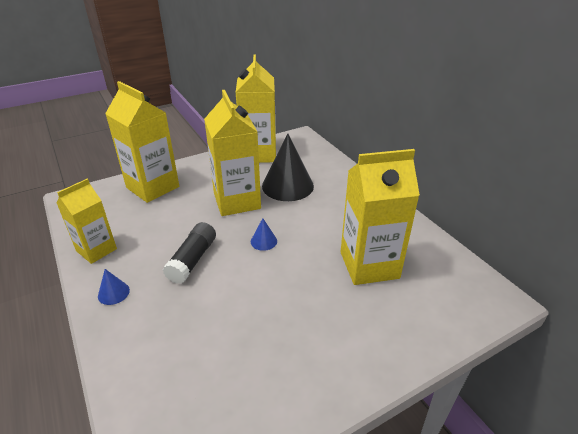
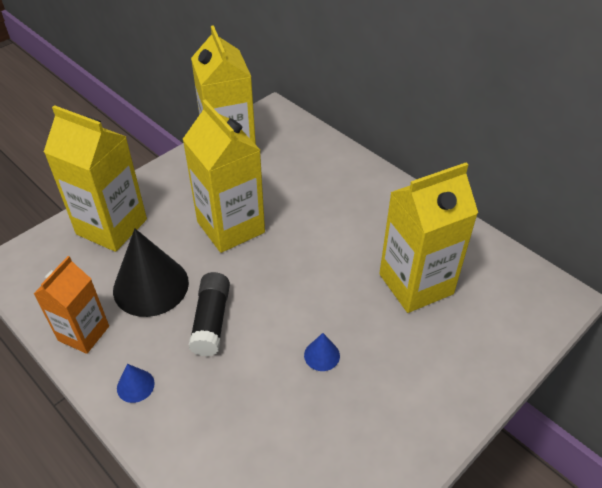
camera: 15 degrees left, 10 degrees up
yellow carton [56,179,117,264] -> orange carton [34,256,109,354]
blue cone [251,218,277,251] -> blue cone moved to [304,333,340,371]
black cone [262,134,314,201] -> black cone moved to [113,229,189,317]

